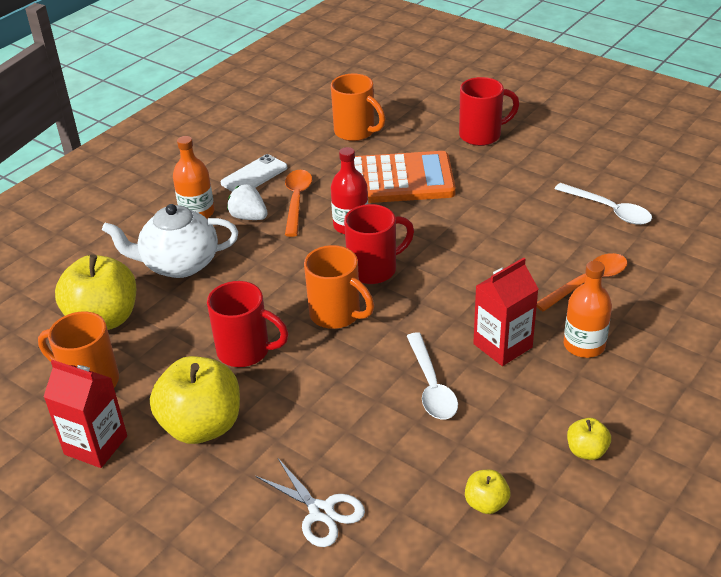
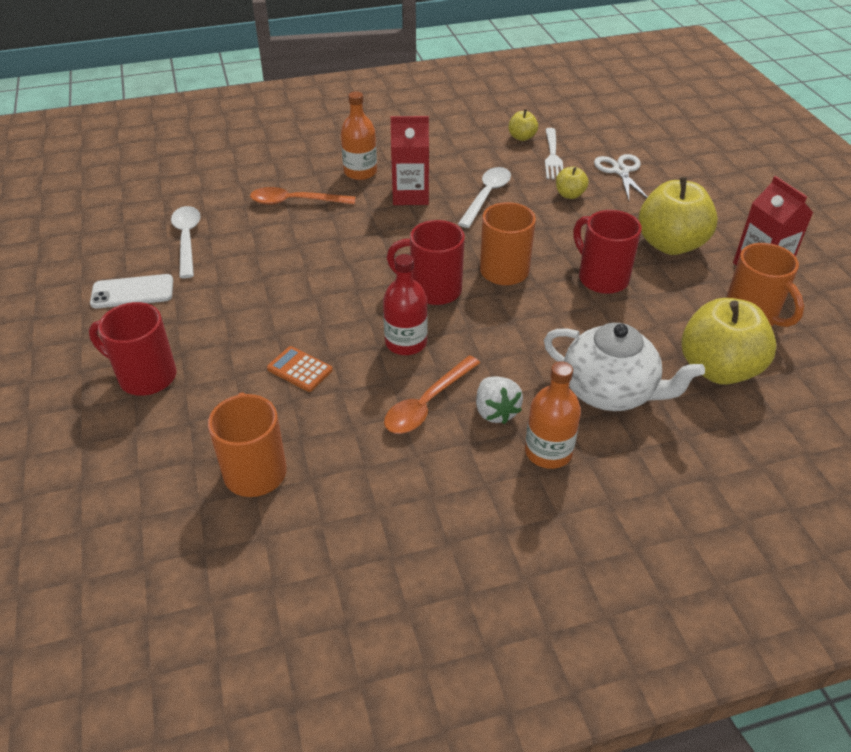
camera: 145 degrees left, 5 degrees up
white phone [221,154,287,192] -> white phone moved to [90,274,173,308]
orange calculator [354,151,456,203] -> orange calculator [267,346,333,392], size x0.41
yellow apple [567,418,611,460] -> yellow apple moved to [556,167,589,199]
none -> white fork [545,128,563,179]

